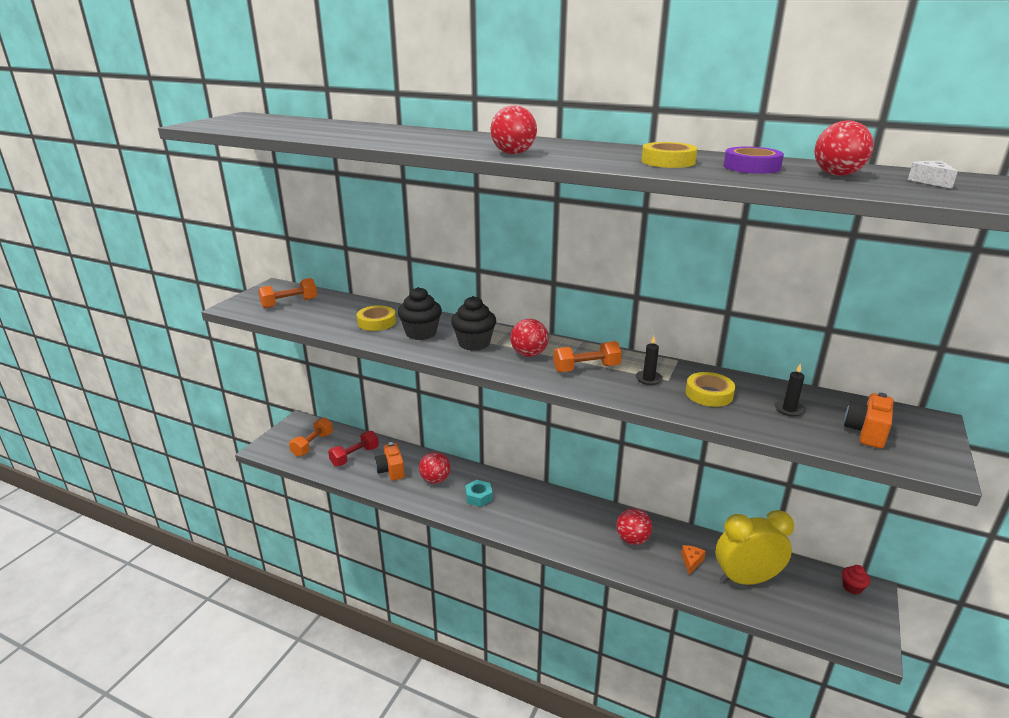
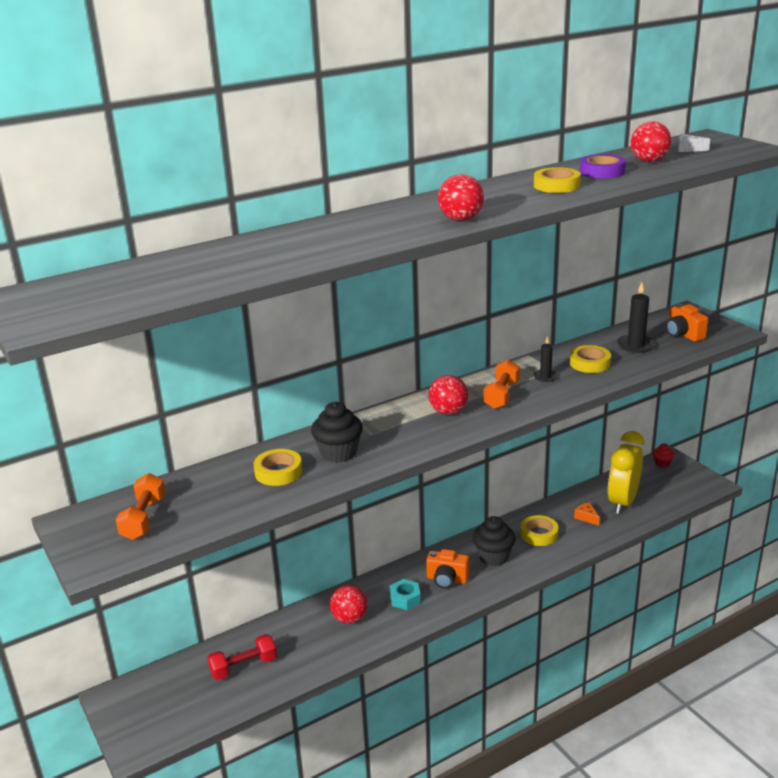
camera: 55 degrees left, 0 degrees up
orange dumbbell [289,417,333,457] -> none
red dumbbell [328,431,379,466] -> red dumbbell turned 75 degrees clockwise [207,634,277,680]
orange camera [375,442,405,481] -> orange camera moved to [426,549,469,589]
black cupcake [451,296,496,351] -> black cupcake moved to [473,516,516,566]
red ball [616,508,652,545] -> yellow tape [521,515,559,546]
black candle [775,363,805,417] -> black candle [617,282,656,353], size x1.62

